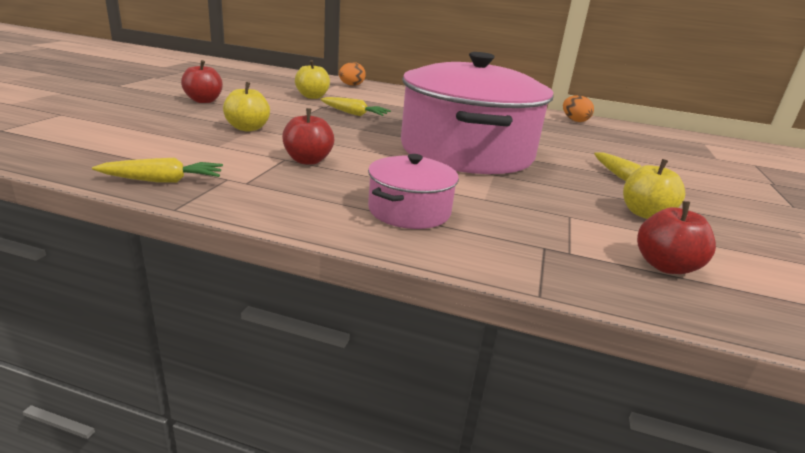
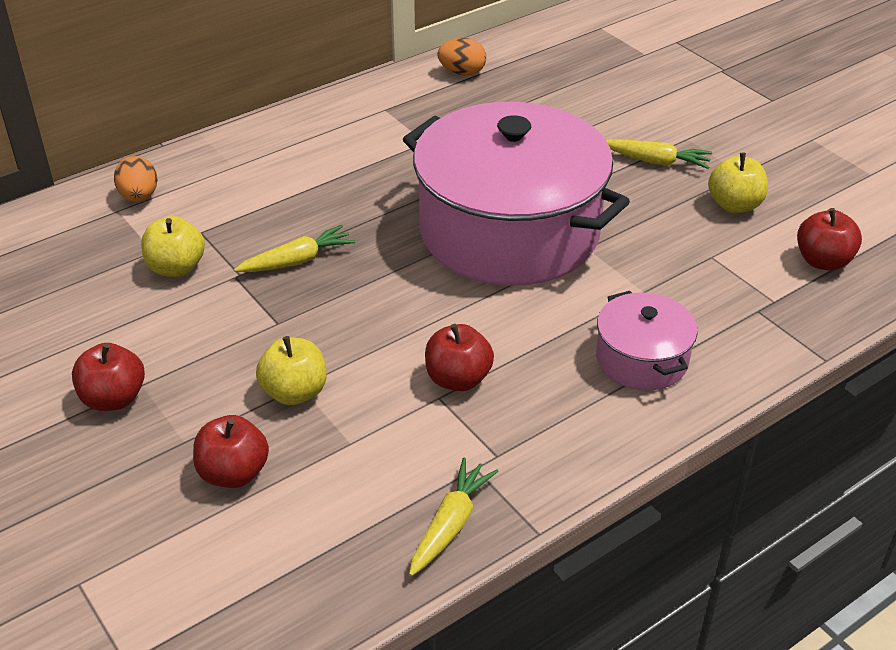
camera: 50 degrees left, 15 degrees up
none -> red apple [193,415,269,488]

